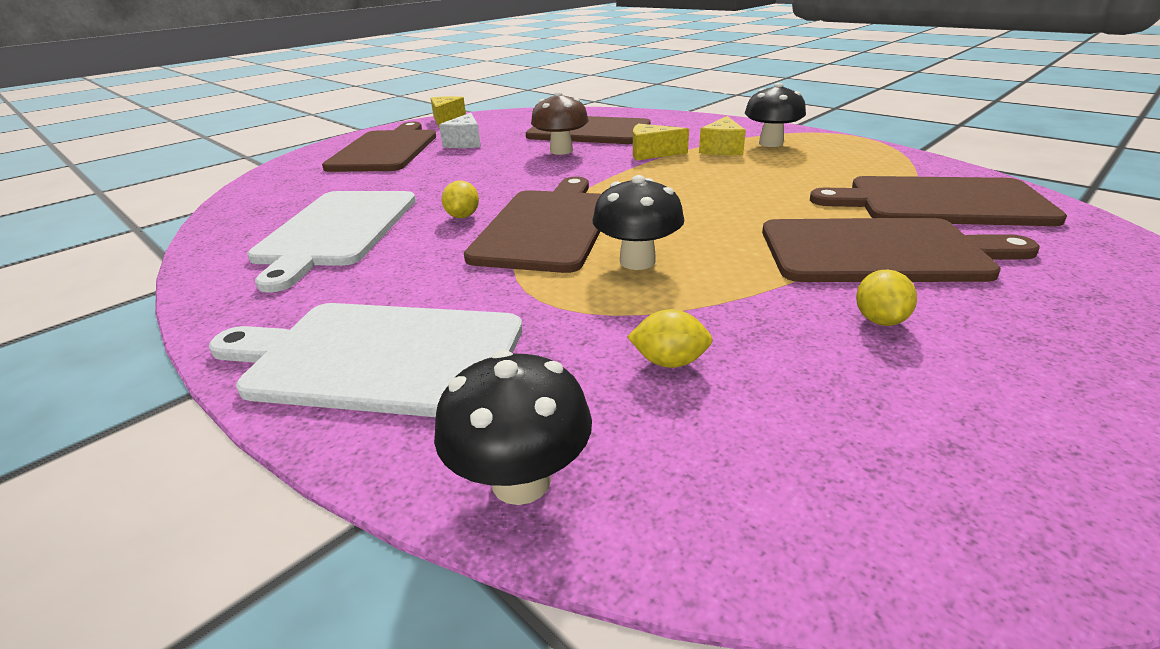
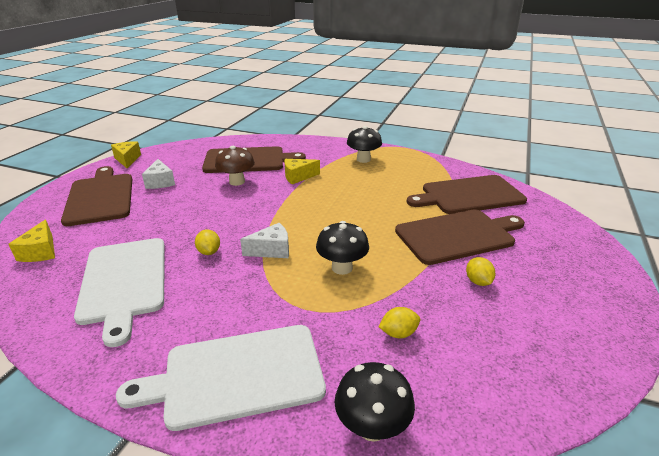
camera: 25 degrees left, 0 degrees up
brown cutting board [464,177,601,273] -> white cheese [240,223,289,258]
yellow cheese [699,116,746,155] -> yellow cheese moved to [8,220,55,262]

